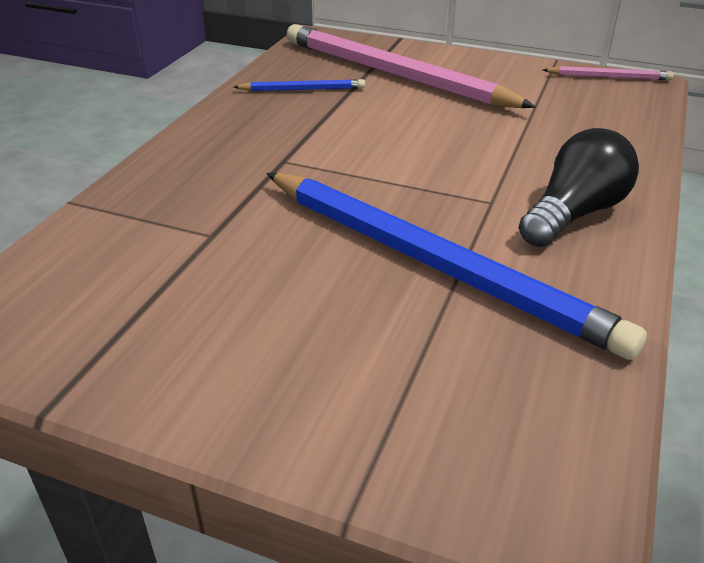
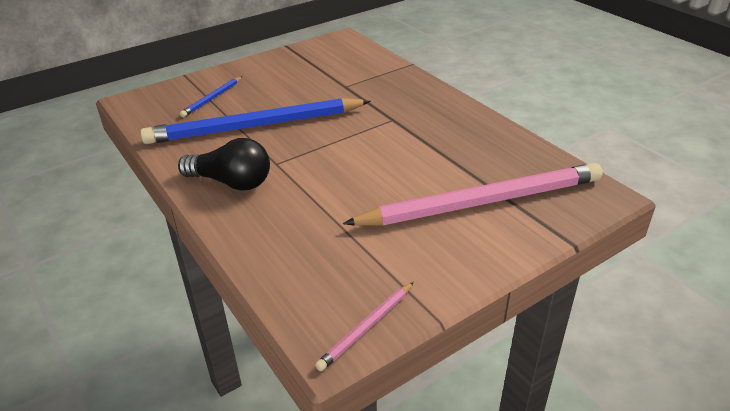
camera: 125 degrees right, 0 degrees up
blue pencil [234,79,365,91] -> blue pencil moved to [180,76,243,117]
black light bulb [519,128,639,247] -> black light bulb turned 60 degrees counterclockwise [178,138,270,191]

